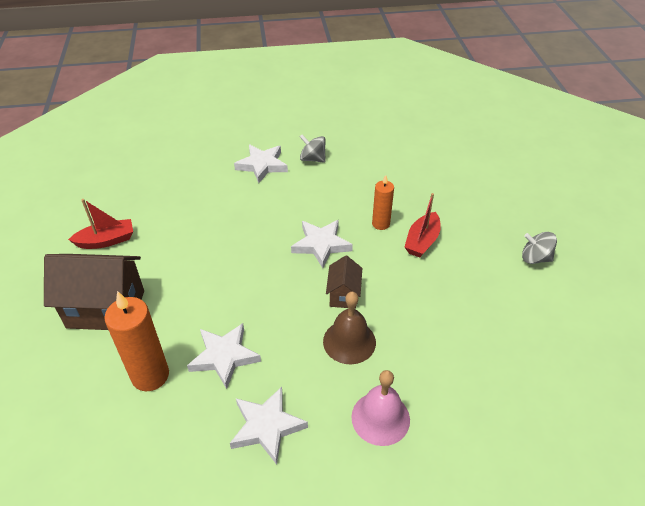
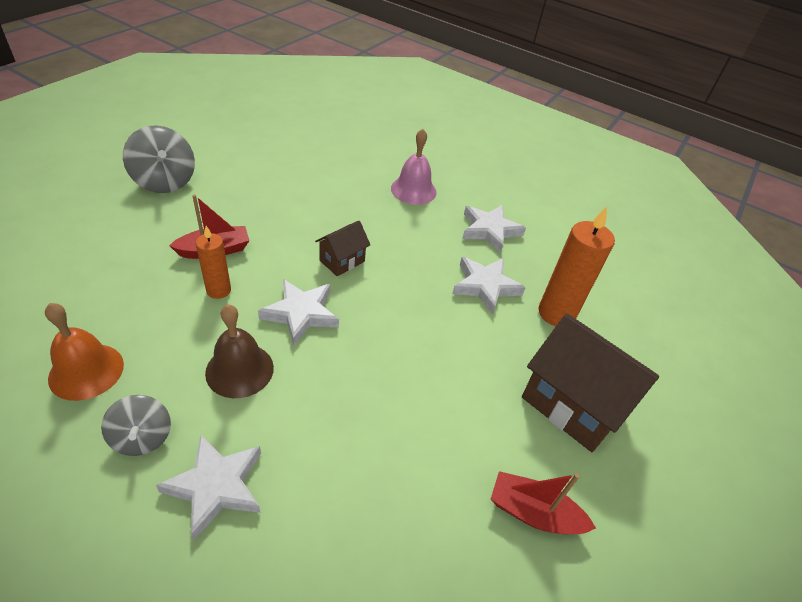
camera: 145 degrees left, 0 degrees up
brown bell [323,292,376,364] -> brown bell moved to [205,304,274,398]
grey spinning top [522,232,557,264] -> grey spinning top [123,125,195,193], size x1.58
none -> orange bell [45,303,124,401]

